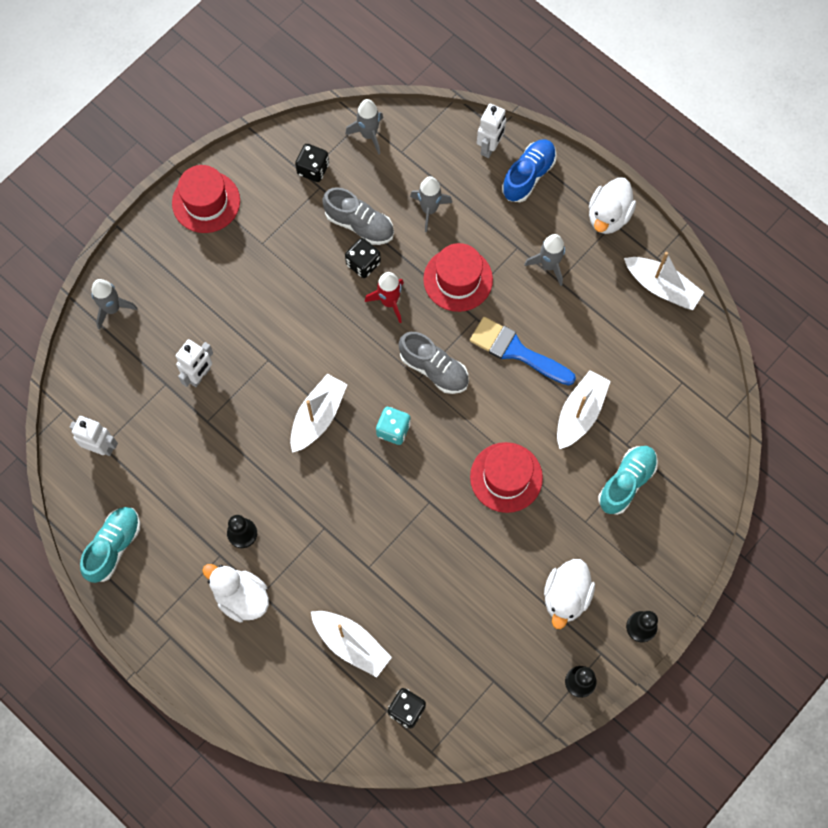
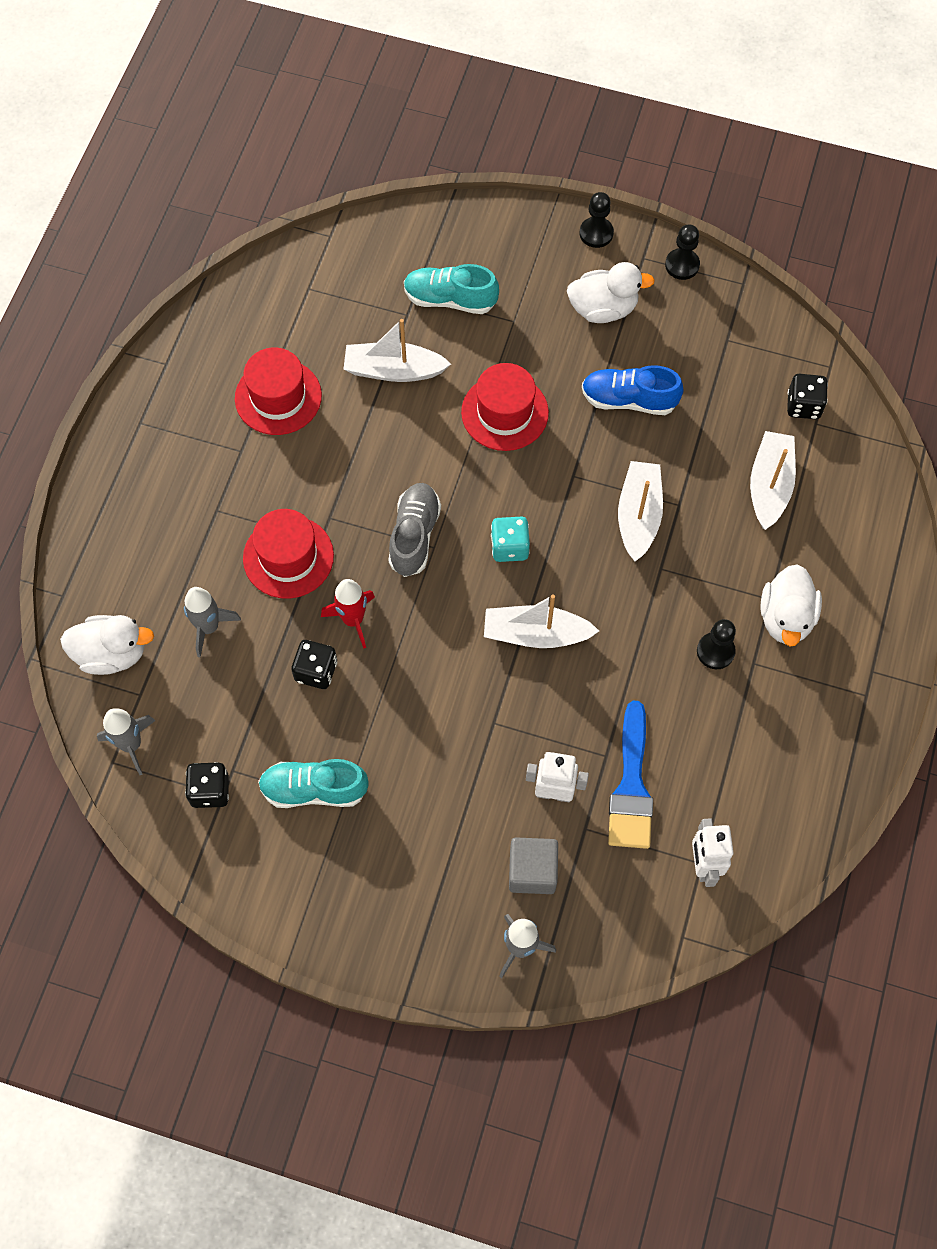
camera: 115 degrees left, 5 degrees down
turquoise shoe [80,507,140,583] -> turquoise shoe moved to [258,759,369,808]
red hat [172,165,240,233] -> red hat moved to [235,347,322,435]
grey shoe [322,187,394,245] -> none
blue brush [470,317,576,385] -> blue brush moved to [608,701,653,849]
white robot [477,104,506,158] -> none
blue shoe [502,139,557,202] -> blue shoe moved to [582,365,684,415]
grey rocket [524,234,565,286] -> none
white duck [589,177,636,234] -> white duck moved to [60,615,154,675]
white boat [624,252,704,310] -> white boat moved to [618,461,663,562]
none -> grey cube [509,838,558,894]

